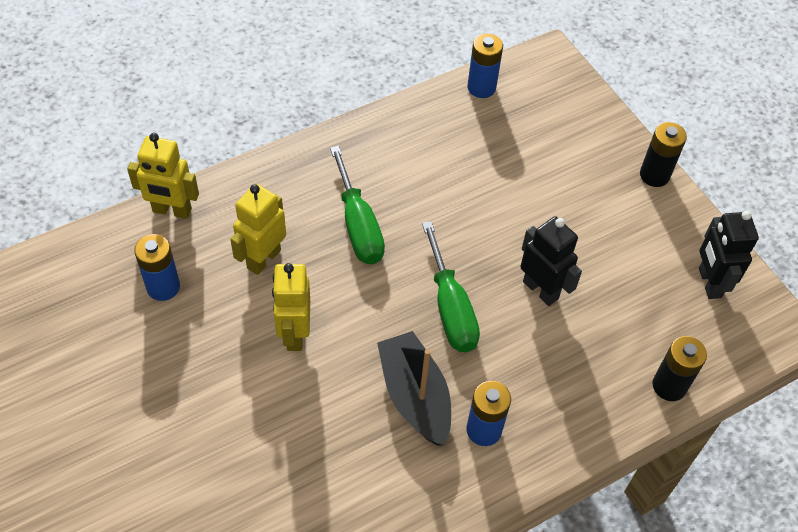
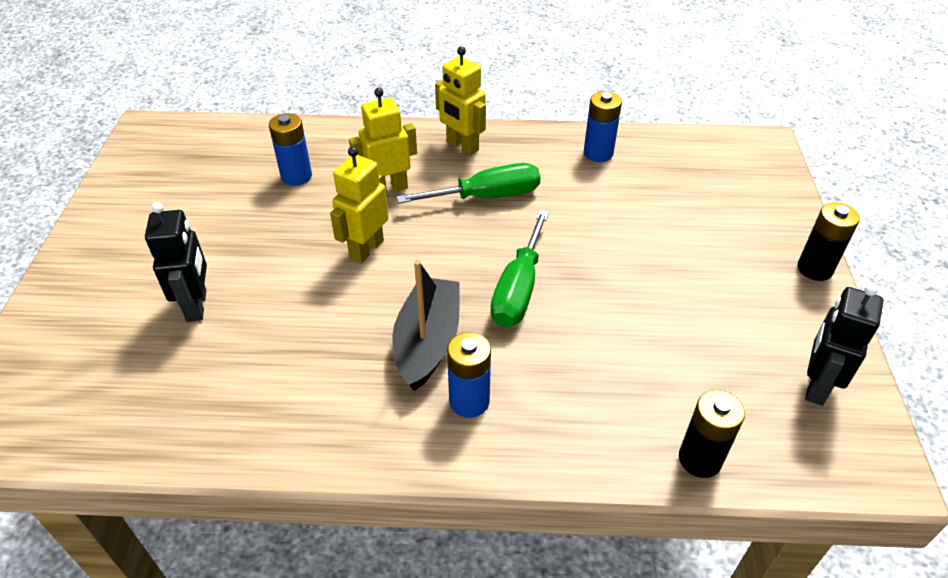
camera: 35 degrees right, 10 degrees down
yellow robot [127,133,199,219] -> yellow robot moved to [435,46,486,156]
green screwdriver [330,146,385,264] -> green screwdriver turned 120 degrees counterclockwise [396,163,540,204]
blue battery [467,34,503,98] -> blue battery moved to [584,91,622,162]
black robot [520,216,582,306] -> black robot moved to [145,202,207,322]

